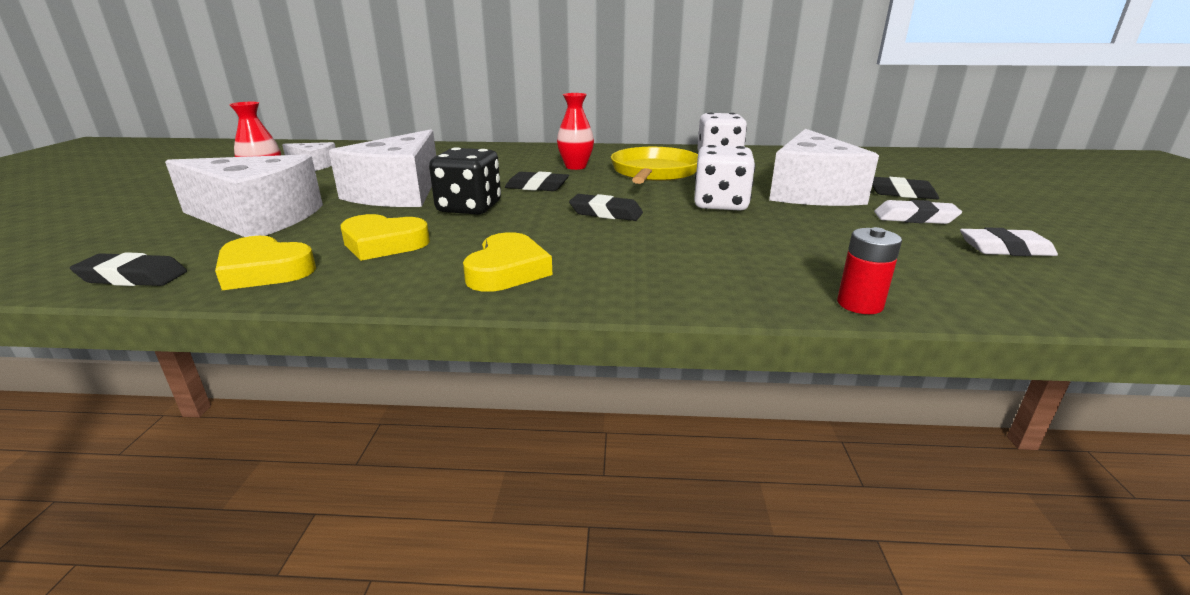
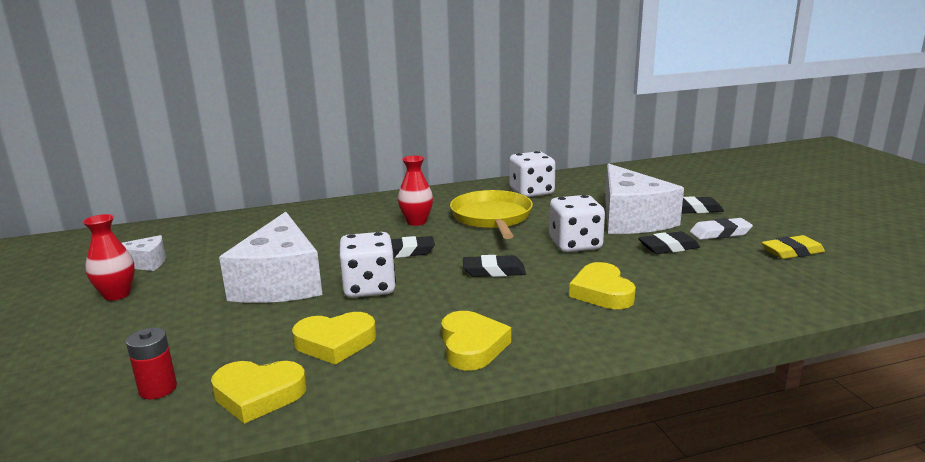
camera: 20 degrees left, 5 degrees down
black eraser [70,252,187,286] -> black eraser moved to [638,231,700,254]
white cheese [165,154,323,237] -> none
black dice [429,147,501,214] -> white dice [339,232,396,298]
red battery [837,227,902,314] -> red battery moved to [126,328,177,399]
white eraser [960,227,1058,256] -> yellow eraser [761,235,825,259]
none -> yellow heart [569,262,636,309]

